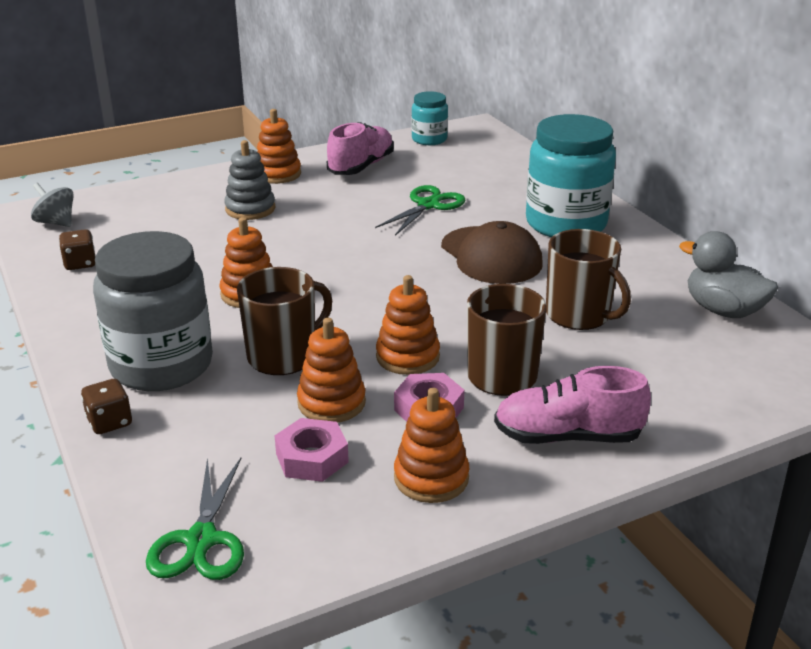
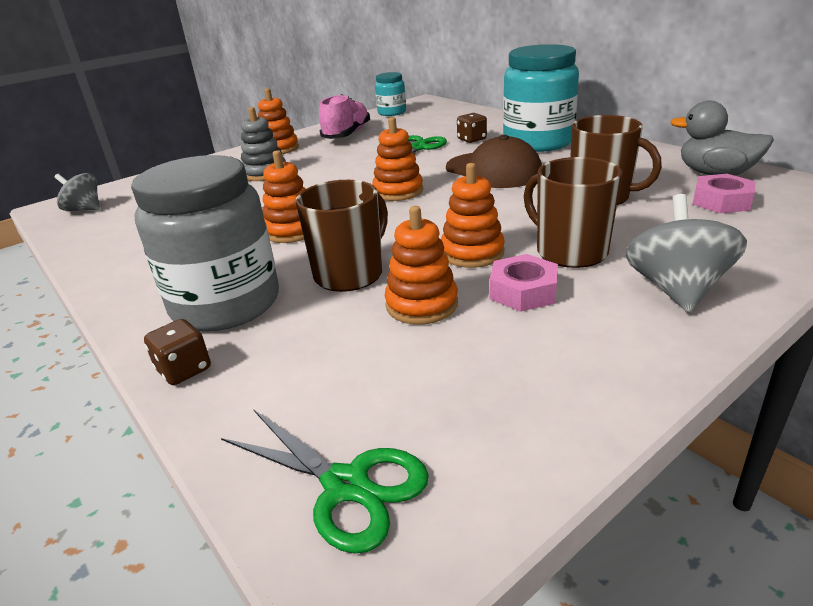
camera: 10 degrees left, 0 degrees up
brown dice [59,229,96,270] -> brown dice moved to [457,113,487,143]
green scissors [146,458,244,580] -> green scissors turned 45 degrees counterclockwise [221,409,429,554]
pink nut [275,418,349,482] -> pink nut moved to [693,174,755,213]
orange stacking toy [394,388,469,503] -> orange stacking toy moved to [372,117,423,201]
pink shoe [494,366,651,444] -> grey spinning top [625,194,747,313]

